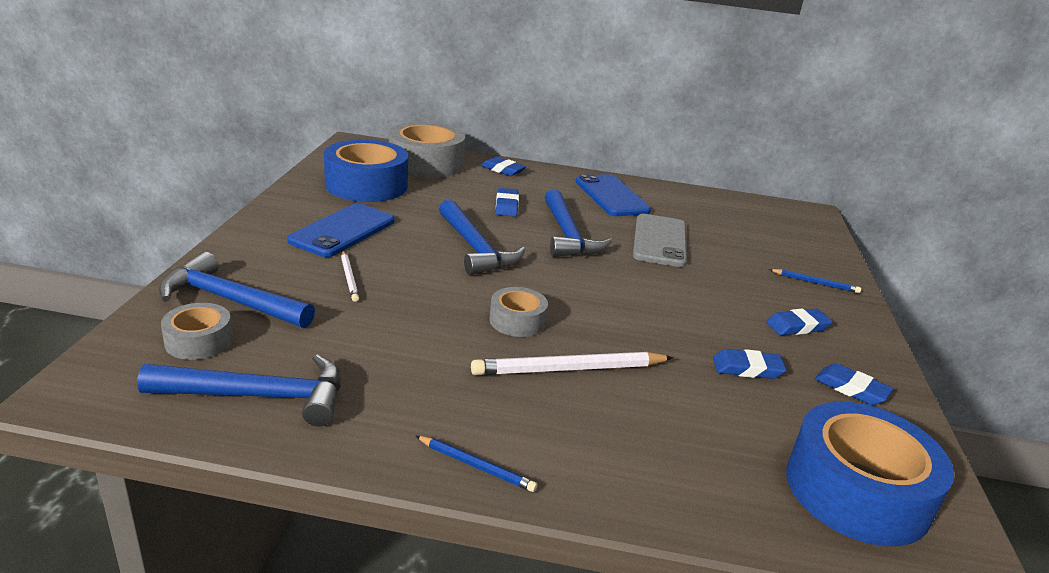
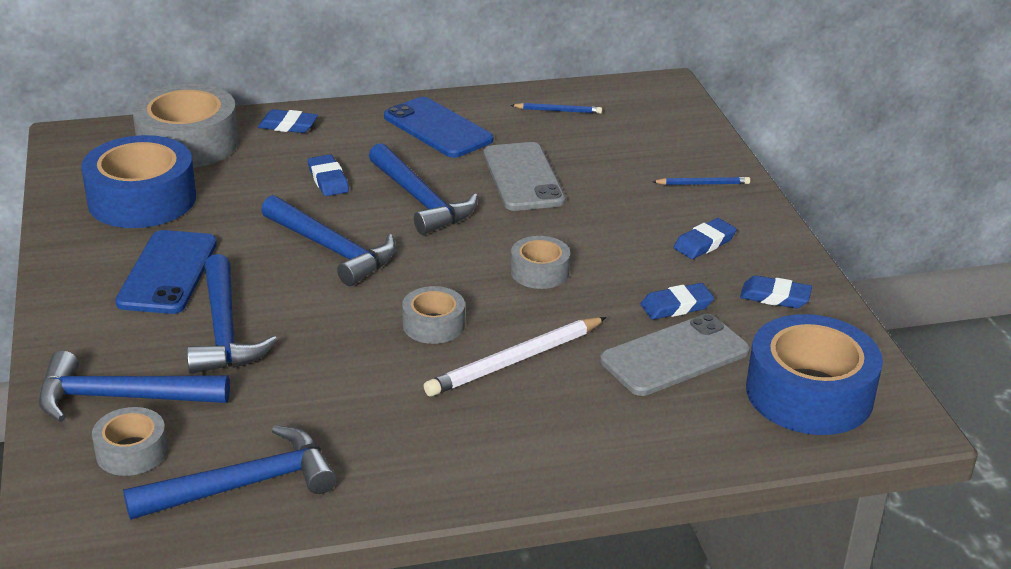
camera: 20 degrees left, 5 degrees up
white pencil [341,251,359,302] -> blue hammer [187,254,277,374]
blue pencil [416,436,537,492] -> blue pencil moved to [510,103,602,114]
none -> grey tape [511,236,570,289]
none -> grey phone [600,314,750,396]

